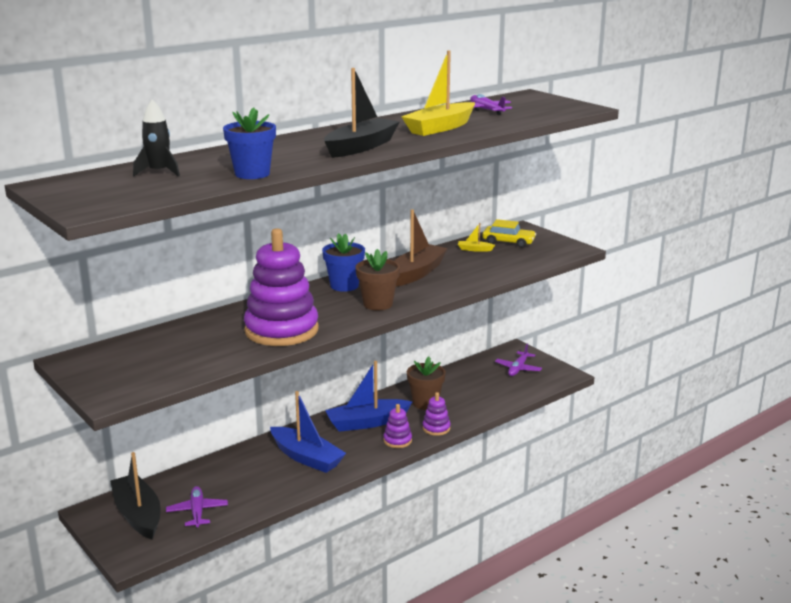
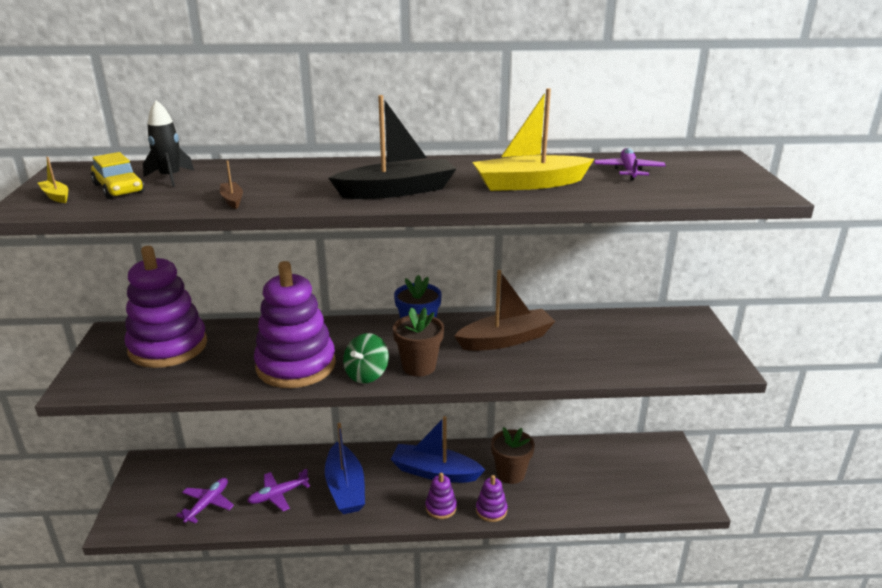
camera: 35 degrees right, 5 degrees up
black boat [110,452,161,540] -> none
blue flower pot [223,107,276,179] -> brown boat [220,161,243,209]
yellow boat [458,223,495,252] -> yellow boat moved to [38,157,68,203]
yellow car [483,219,536,248] -> yellow car moved to [91,152,144,199]
purple plane [495,344,542,376] -> purple plane moved to [247,469,310,511]
none -> purple stacking toy [125,246,207,368]
none -> green spinning top [343,333,389,383]

